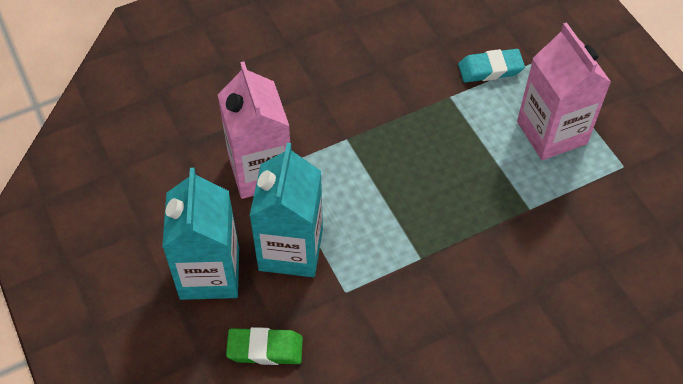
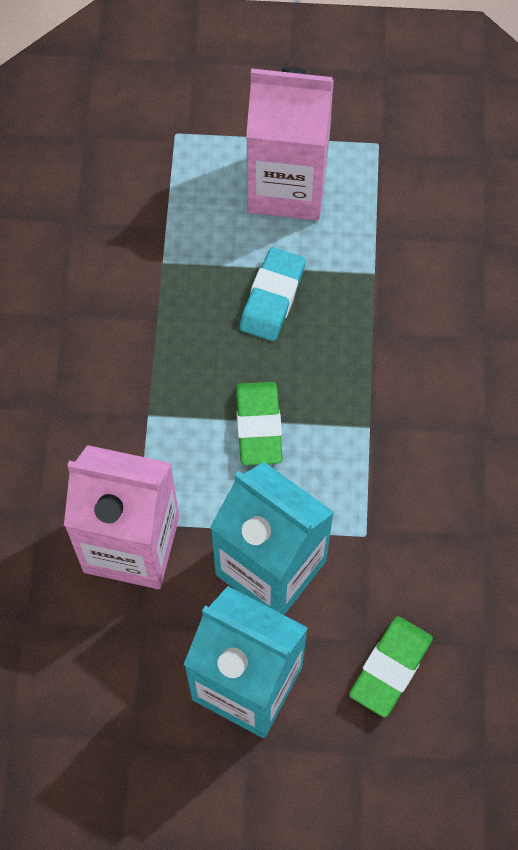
camera: 60 degrees left, 10 degrees up
turquoise eraser [458,49,525,83] -> turquoise eraser moved to [240,247,305,341]
none -> green eraser [236,382,283,465]

